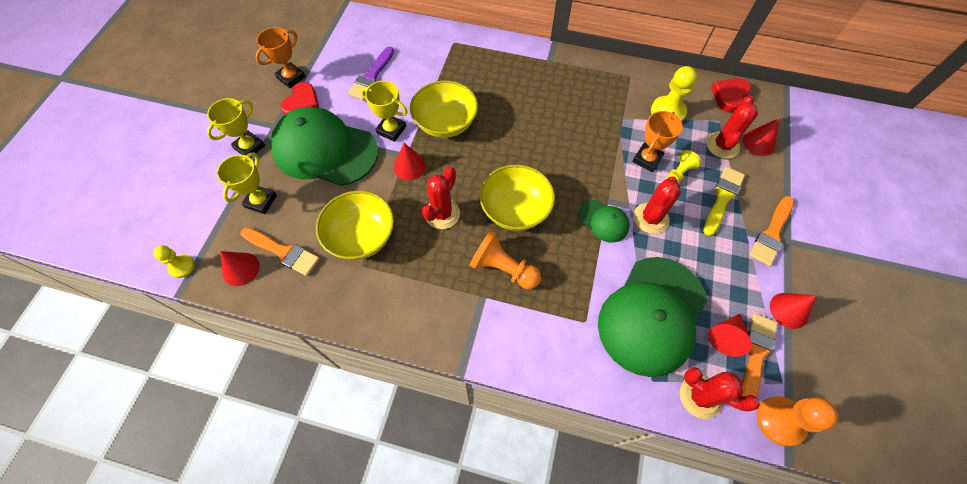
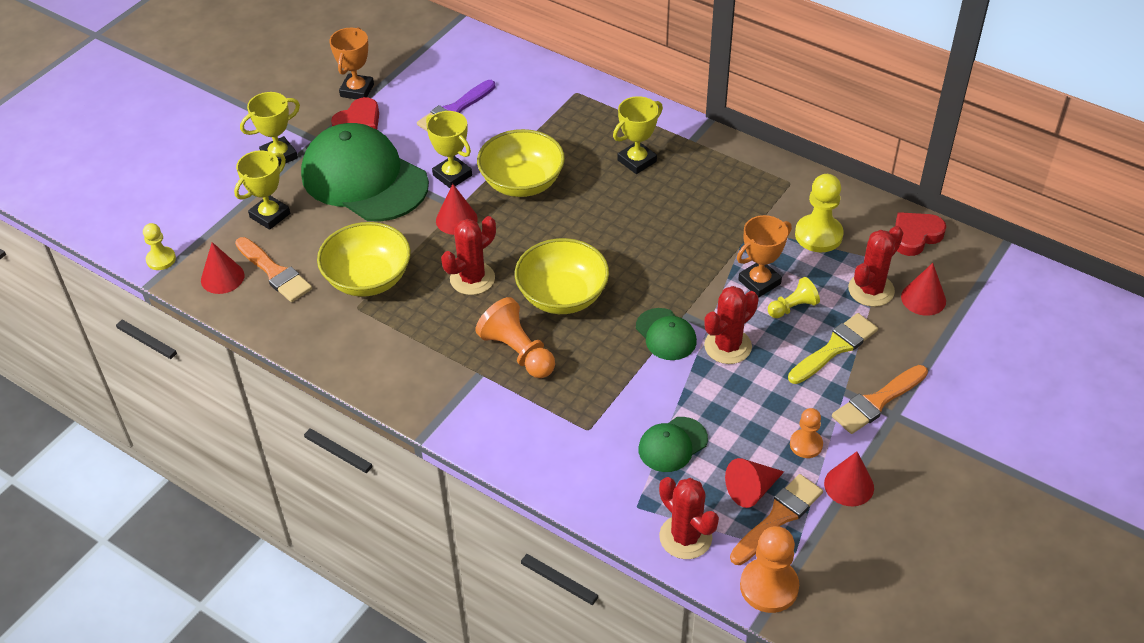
camera: 20 degrees right, 15 degrees down
orange trophy [255,27,306,88] -> orange trophy turned 45 degrees counterclockwise [329,27,374,99]
green cap [598,257,707,377] -> green cap [638,417,708,472], size x0.45
none -> yellow trophy [613,96,663,174]
none -> orange pawn [790,408,823,458]

